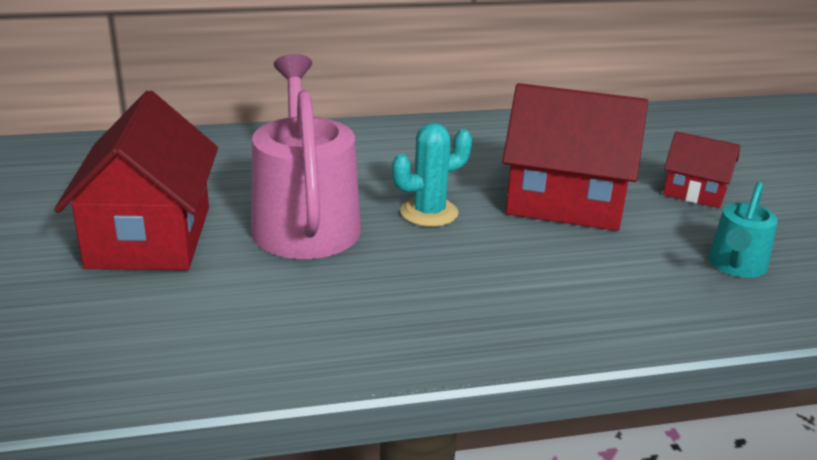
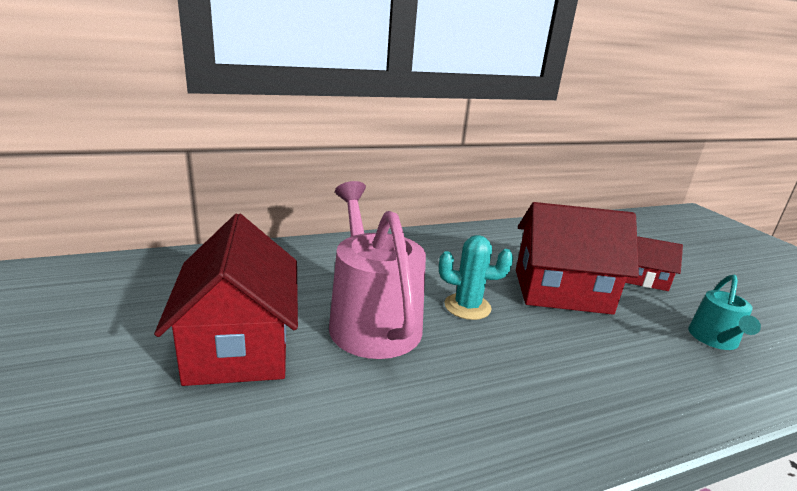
camera: 10 degrees left, 5 degrees down
turquoise cactus [392,123,472,227] -> turquoise cactus turned 45 degrees clockwise [439,235,513,320]

